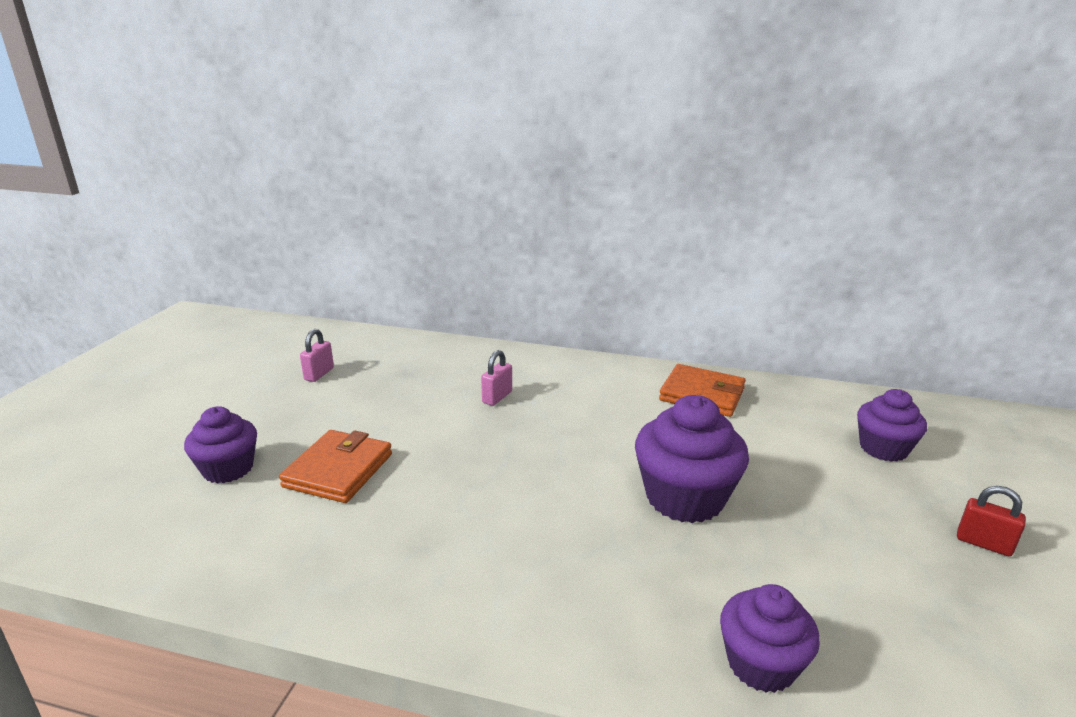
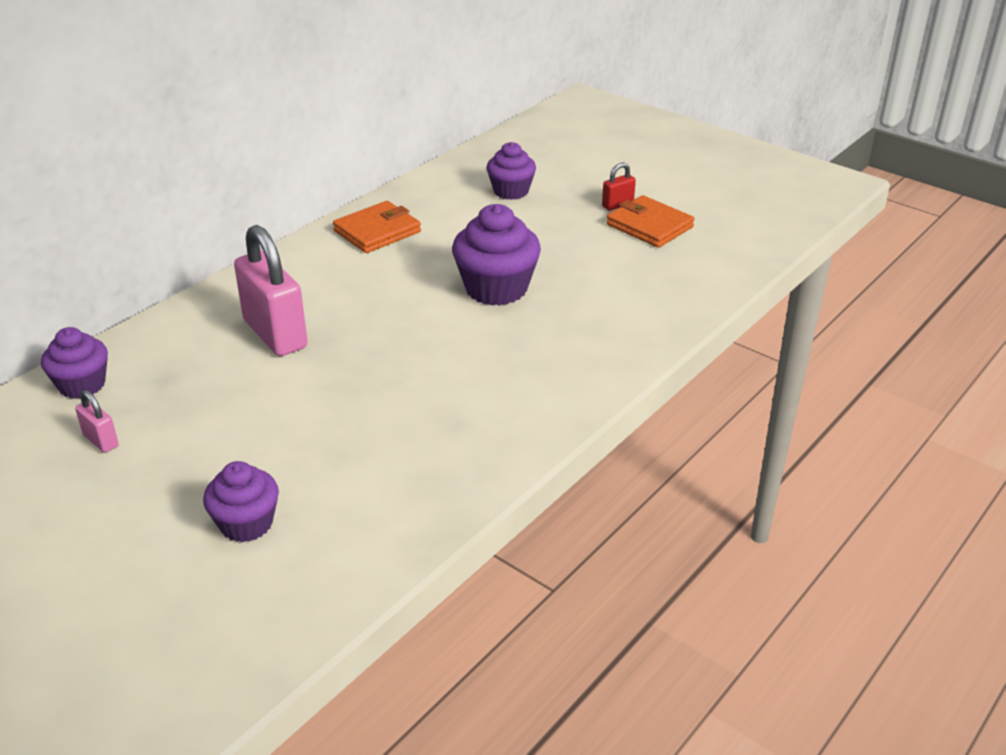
camera: 65 degrees left, 10 degrees up
orange wallet [279,430,392,503] -> orange wallet moved to [607,195,695,248]
pink padlock [481,350,512,406] -> pink padlock [234,225,308,356], size x2.20
purple cupcake [720,584,820,693] -> purple cupcake moved to [41,327,108,399]

